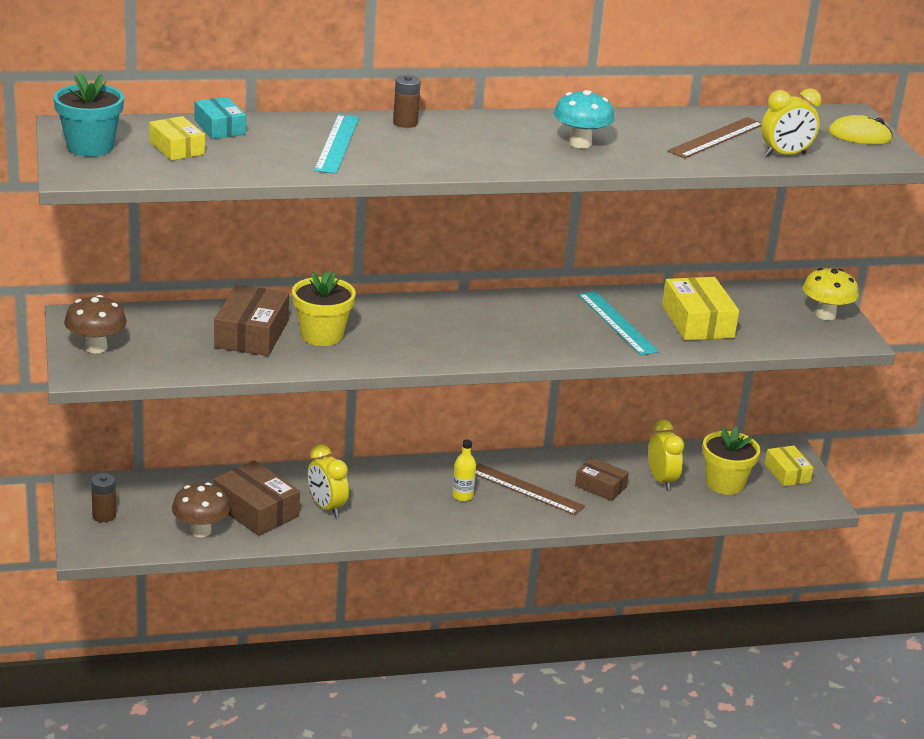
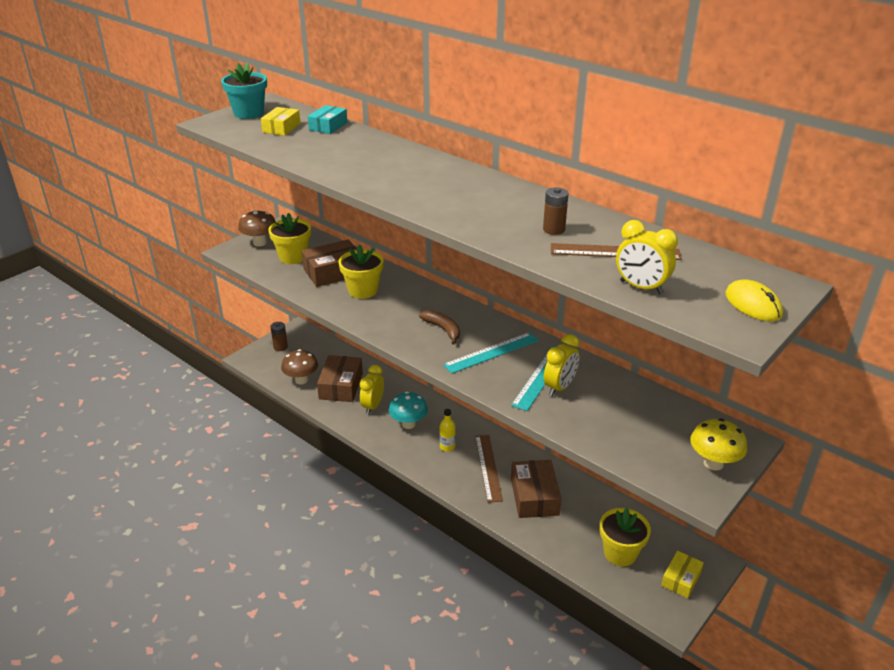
camera: 55 degrees right, 5 degrees up
turquoise ruler [314,114,359,174] -> turquoise ruler moved to [443,332,539,374]
brown battery [393,75,421,128] -> brown battery moved to [543,187,569,235]
turquoise mushroom [554,90,615,148] -> turquoise mushroom moved to [389,392,428,429]
brown box [575,457,629,501] -> brown box [511,460,562,518], size x1.61
yellow clock [648,419,684,490] -> yellow clock moved to [544,334,580,396]
yellow box [662,277,739,340] -> none
none -> yellow flower pot [268,213,311,264]
none -> brown banana [419,310,460,345]

